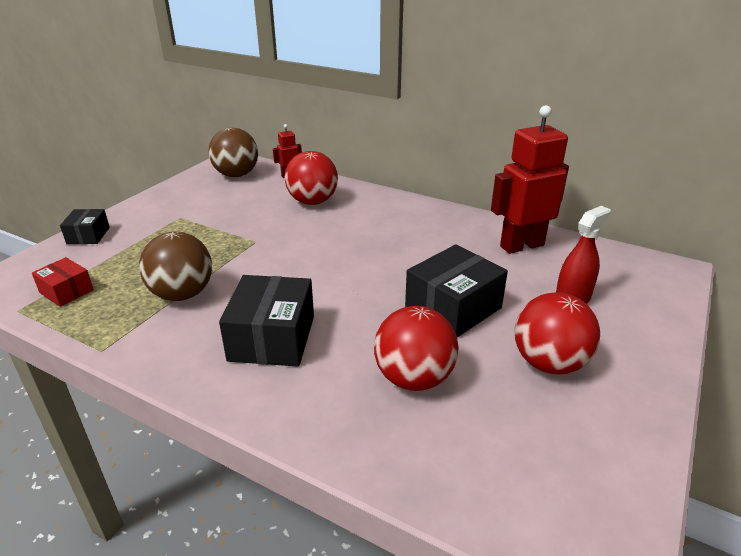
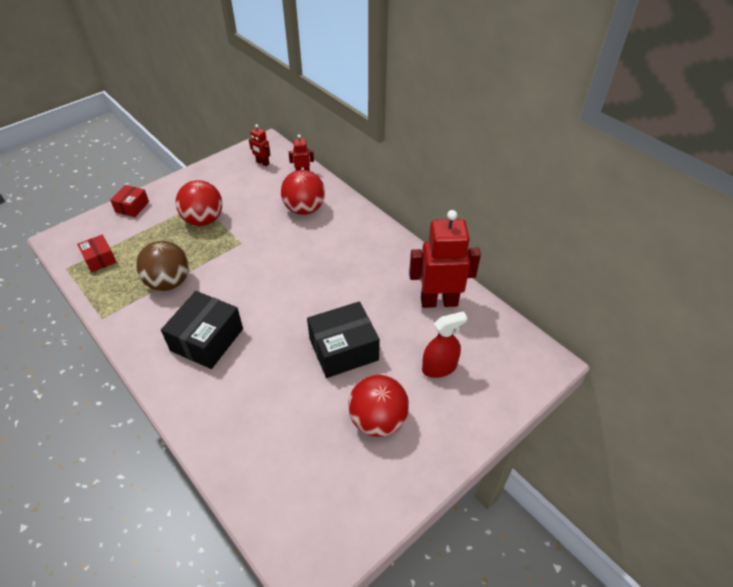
camera: 20 degrees right, 15 degrees up
black box [60,209,110,244] -> red box [110,185,149,217]
brown ball [208,128,258,177] -> red robot [249,124,270,166]
red ball [374,306,459,391] -> red ball moved to [176,180,223,226]

